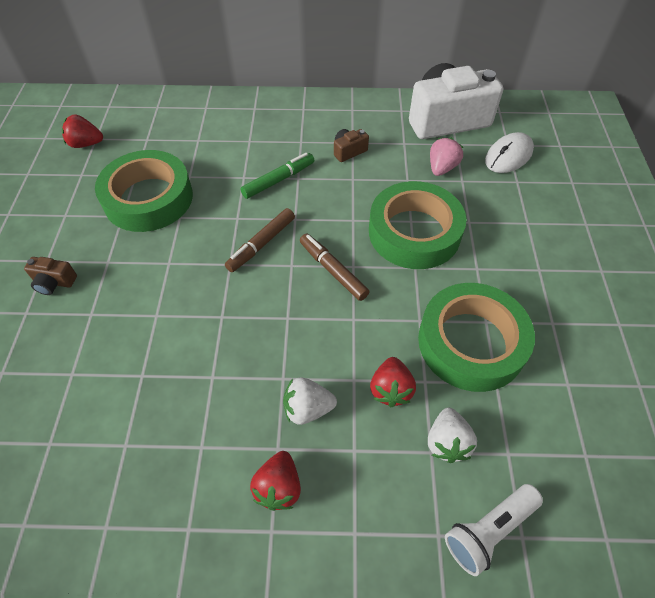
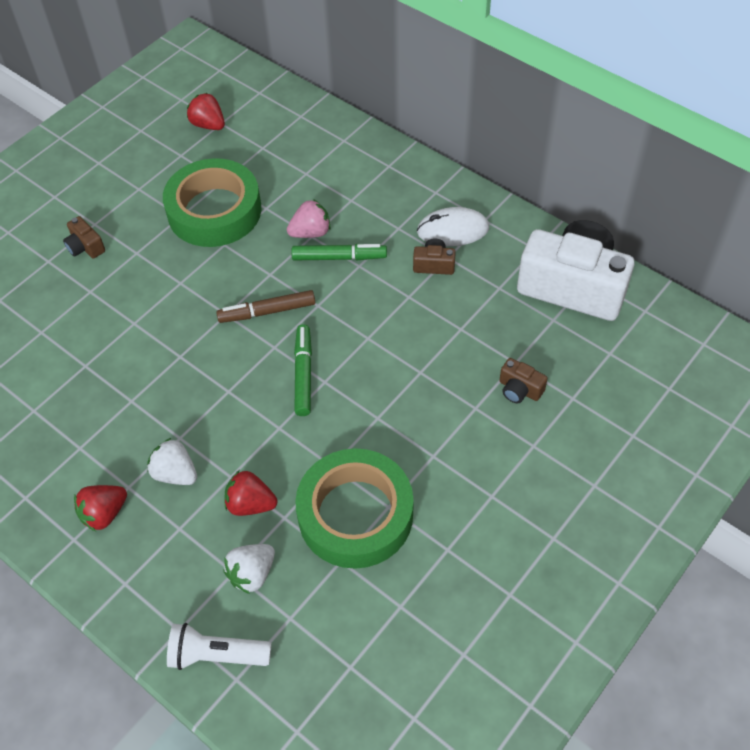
camera: 40 degrees right, 0 degrees up
brown marker [300,234,369,301] -> green marker [294,325,312,416]
green tape [369,181,466,269] -> none
red strawberry [370,357,416,407] -> red strawberry turned 60 degrees clockwise [224,470,277,516]
pink strawberry [430,138,463,176] -> pink strawberry moved to [287,199,331,238]
white mouse [485,132,534,173] -> white mouse moved to [417,207,489,247]
none -> brown camera [499,358,548,403]

